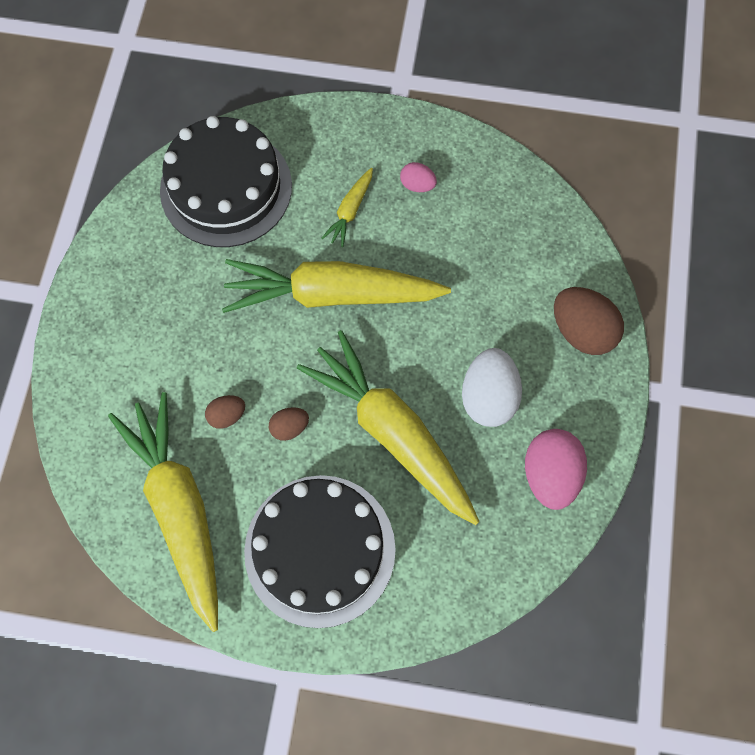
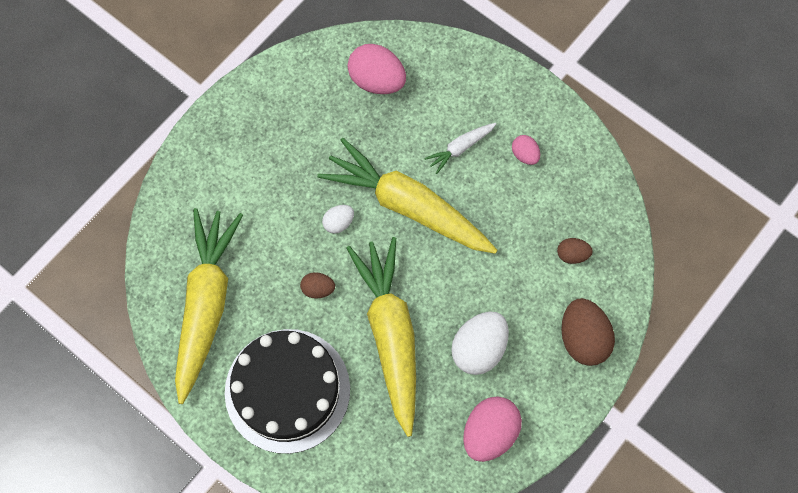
camera: 30 degrees right, 0 degrees up
black cake [160,116,292,247] -> pink egg [348,44,406,94]
brown egg [205,395,245,429] -> brown egg moved to [557,238,593,264]
yellow carrot [321,168,373,247] -> white carrot [425,123,496,174]
none -> white egg [322,205,354,234]

